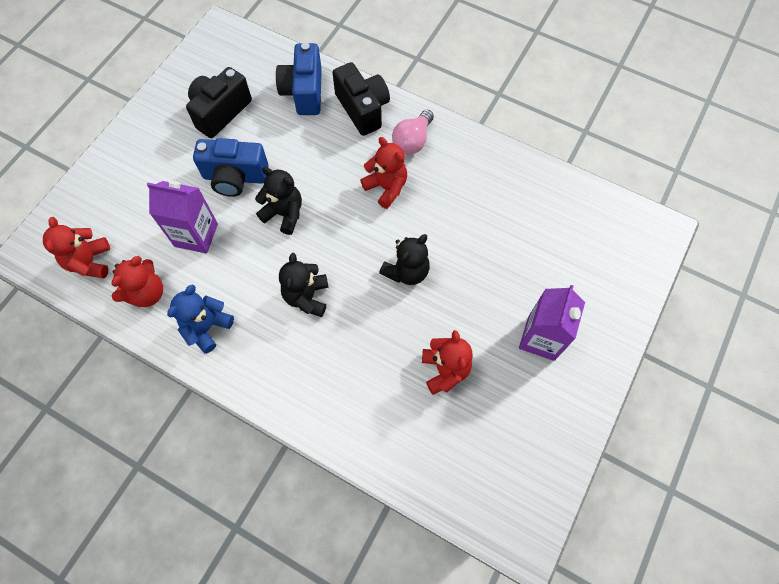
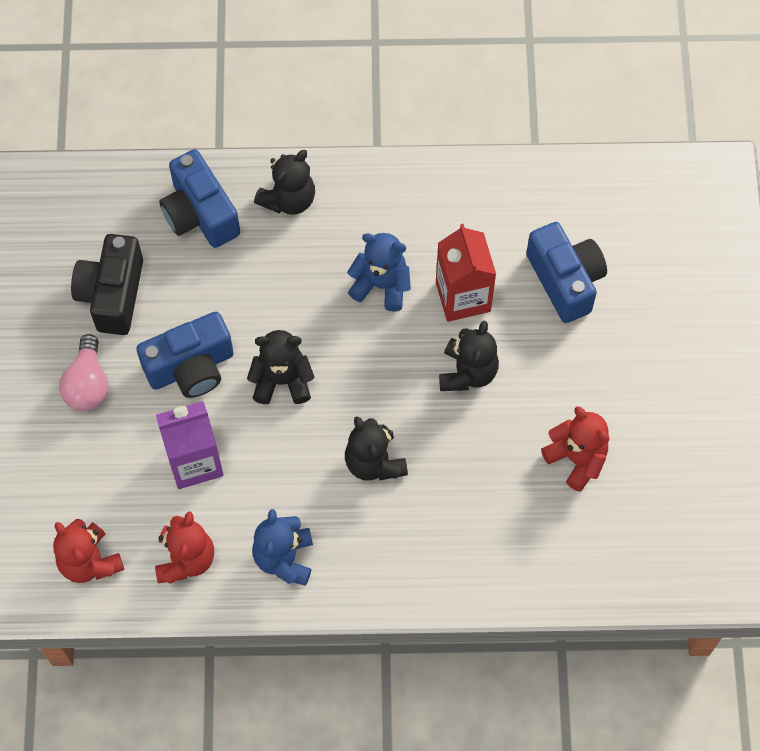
camera: 30 degrees left, 0 degrees up
black camera [332,62,390,136] -> black teddy bear [254,150,315,215]
red teddy bear [360,137,407,209] -> blue teddy bear [347,233,411,311]
pink light bulb [392,110,434,155] -> pink light bulb moved to [59,334,108,411]
purple carton [519,285,585,361] -> none
none -> red carton [436,224,496,322]
none -> blue camera [526,222,607,323]

